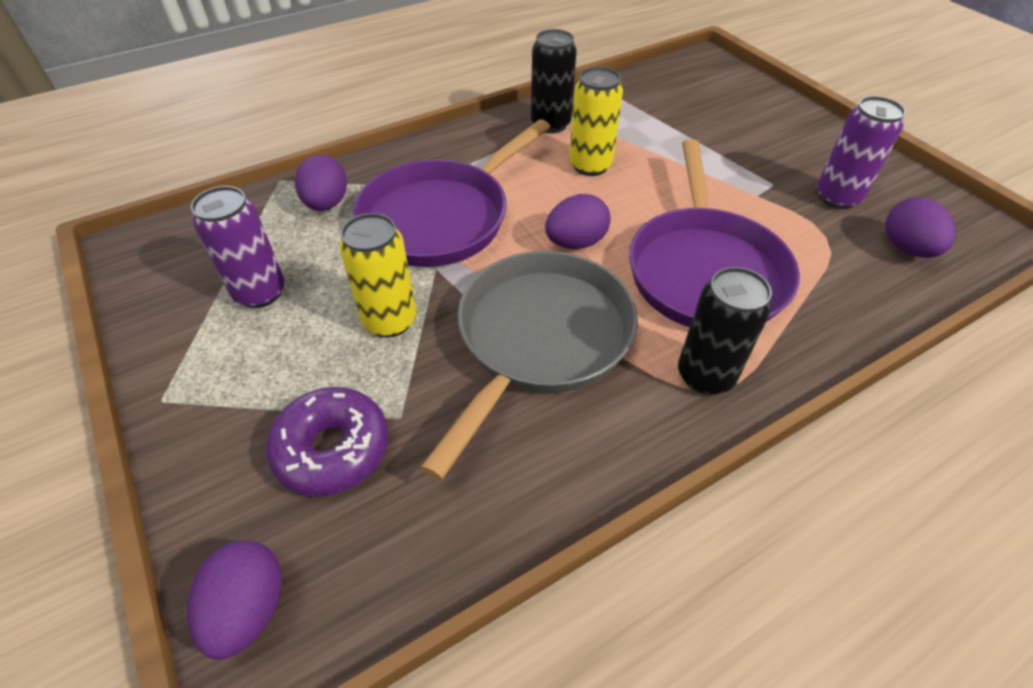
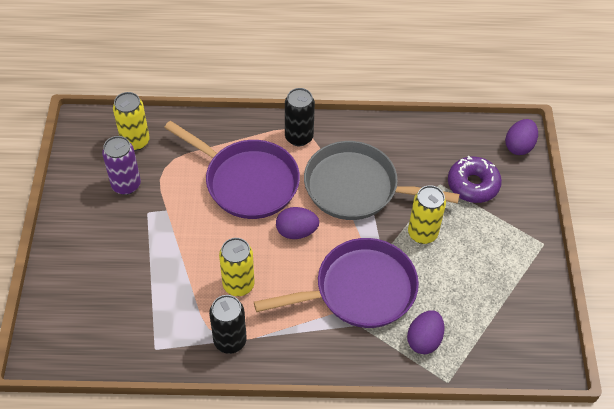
camera: 150 degrees left, 5 degrees up
purple can [191,186,285,308] -> none
grey pan [420,251,638,480] -> grey pan turned 45 degrees clockwise [304,141,460,220]
purple pan [629,139,800,327] -> purple pan turned 90 degrees clockwise [164,121,300,219]
purple egg [885,197,956,258] -> yellow can [113,92,150,151]

